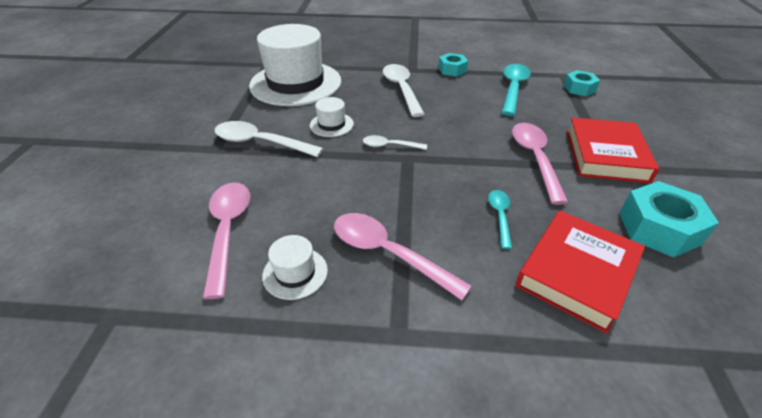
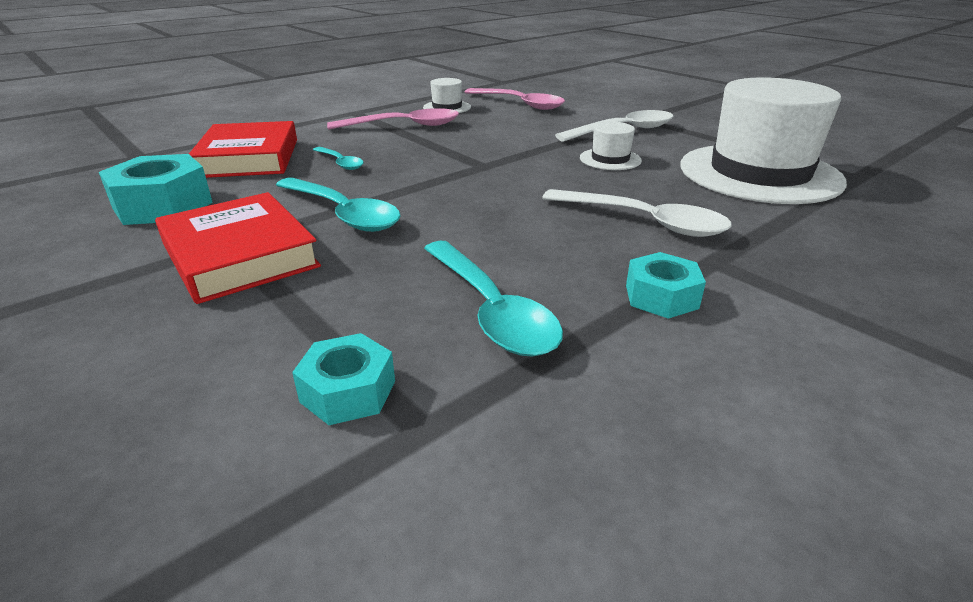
camera: 135 degrees right, 10 degrees down
white spoon [363,135,427,150] -> none
pink spoon [512,123,569,205] -> turquoise spoon [276,178,401,232]

